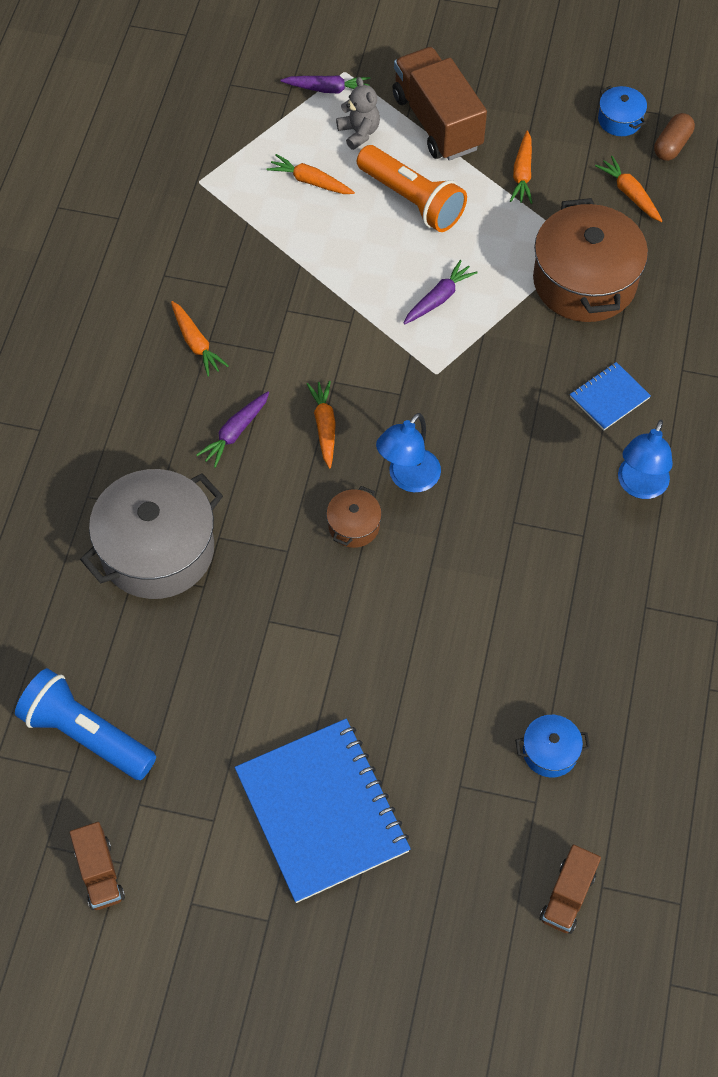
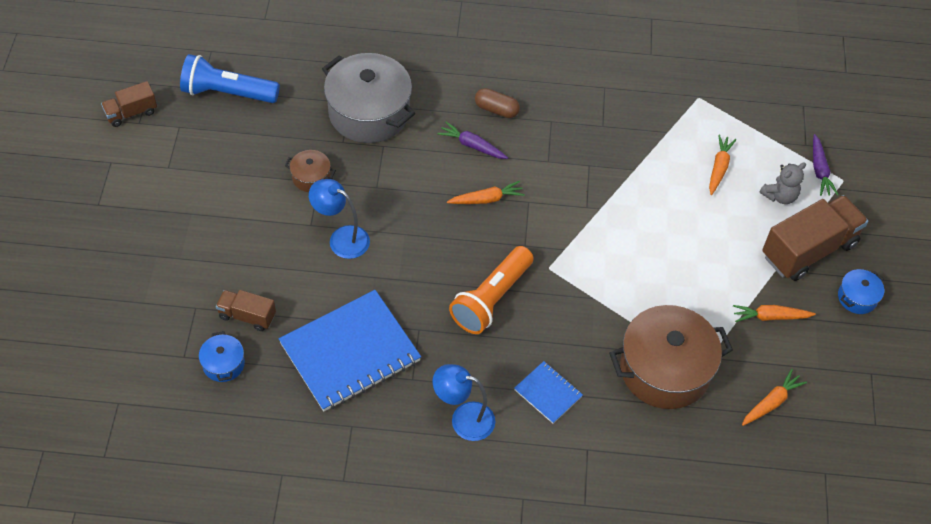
camera: 80 degrees right, 5 degrees down
blue flashlight [15,668,156,780] -> blue flashlight turned 105 degrees counterclockwise [180,54,280,103]
orange carrot [171,301,229,377] -> none
blue notebook [235,719,411,903] -> blue notebook moved to [279,290,421,411]
brown pot [326,486,382,548] -> brown pot moved to [285,150,336,192]
orange flashlight [357,145,467,232] -> orange flashlight moved to [449,246,533,334]
blue lamp [376,413,441,492] -> blue lamp moved to [309,179,370,259]
purple carrot [404,260,478,324] -> none
brown truck [539,845,601,934] -> brown truck moved to [216,290,276,331]
blue pot [598,86,647,136] -> blue pot moved to [838,269,884,314]
brown capsule [654,113,695,161] -> brown capsule moved to [475,88,520,118]

